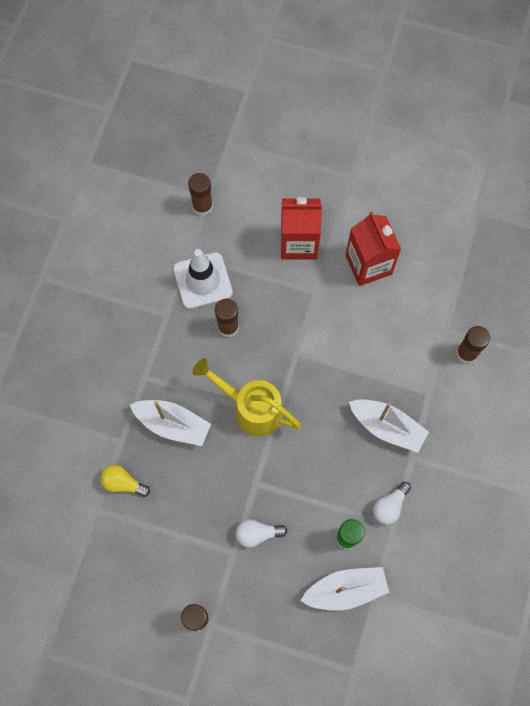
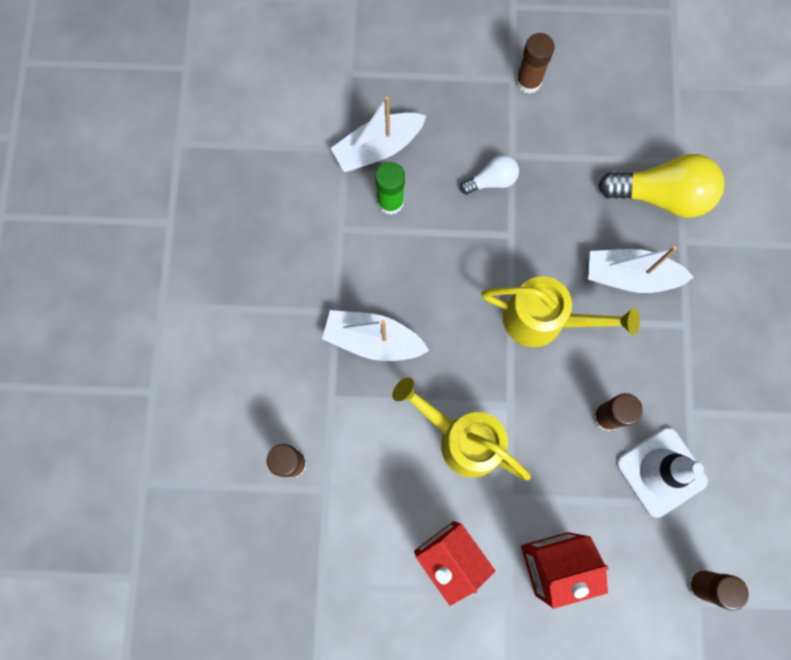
camera: 165 degrees right, 5 degrees up
yellow light bulb [101,465,150,497] -> yellow light bulb [598,154,724,218], size x1.90
white light bulb [373,482,411,525] -> none
none -> yellow watering can [392,377,531,480]

